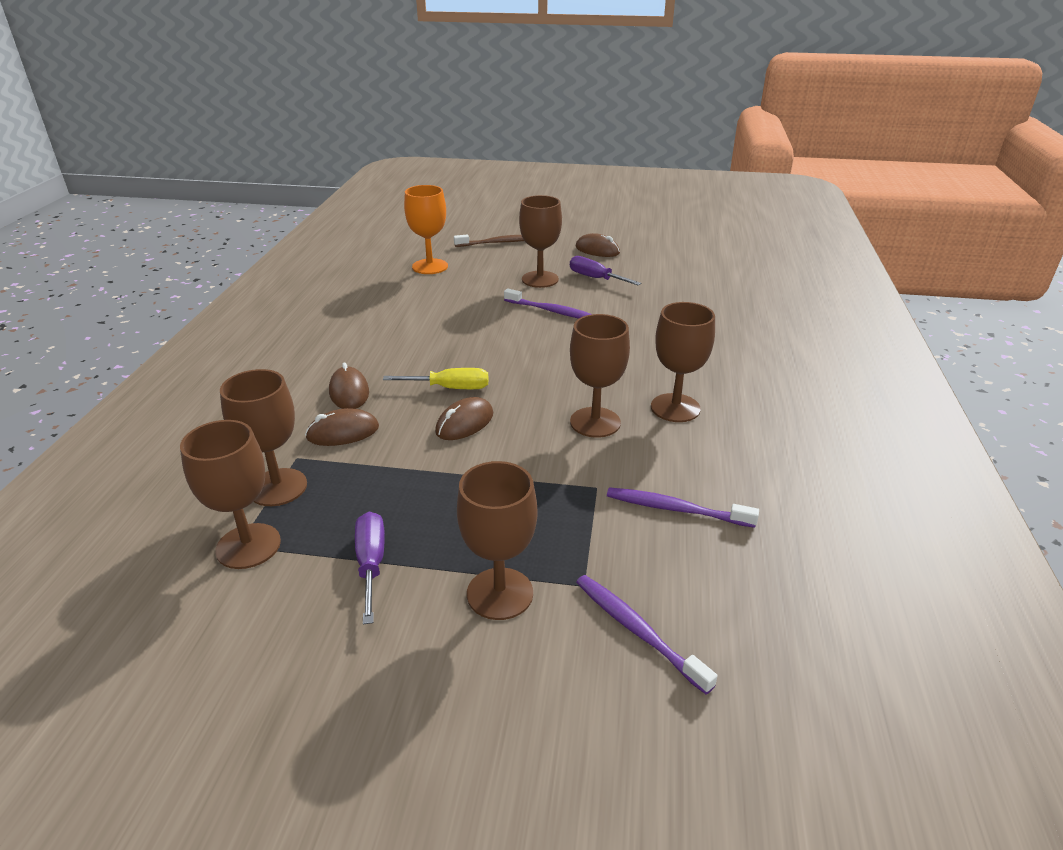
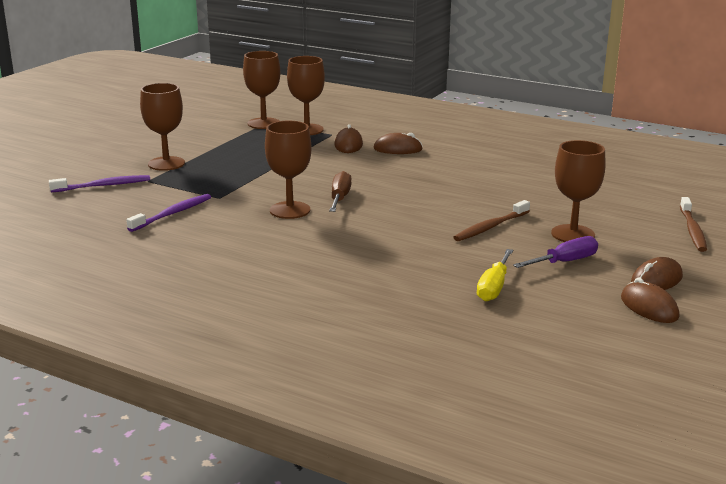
camera: 110 degrees right, 10 degrees down
purple screwdriver [355,512,385,624] -> none
yellow screwdriver [383,368,488,389] -> yellow screwdriver moved to [477,249,513,301]
orange goblet [404,185,448,274] -> none
brown mouse [435,397,493,440] -> brown mouse moved to [621,277,679,323]
purple toothbrush [504,288,592,319] -> brown toothbrush [453,200,530,241]
brown goblet [651,302,715,422] -> none
none -> brown screwdriver [329,171,352,212]

